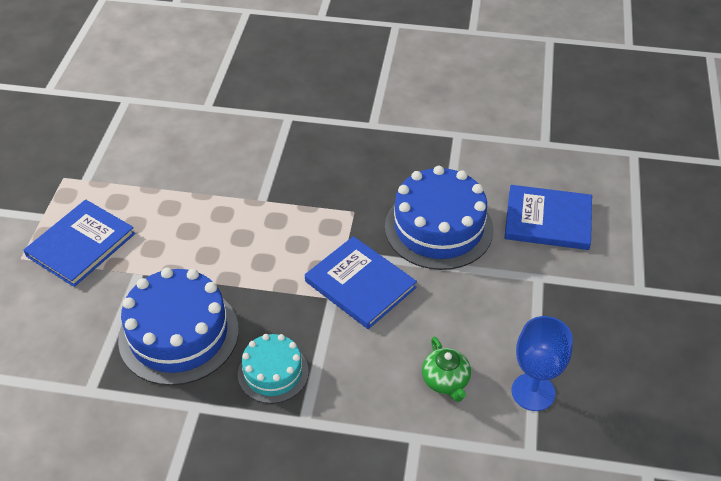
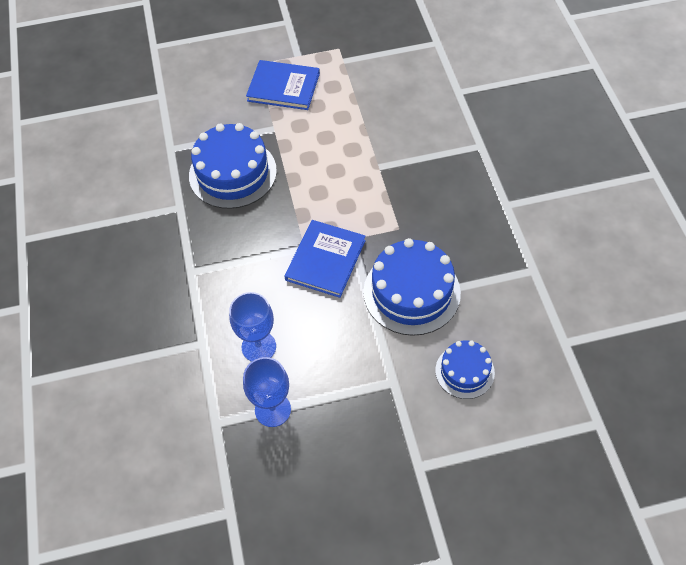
camera: 70 degrees right, 10 degrees up
turquoise cake [238,334,309,404] -> none
green teapot [422,337,471,402] -> blue goblet [229,292,276,362]
blue book [504,185,592,250] -> blue cake [435,341,495,399]

